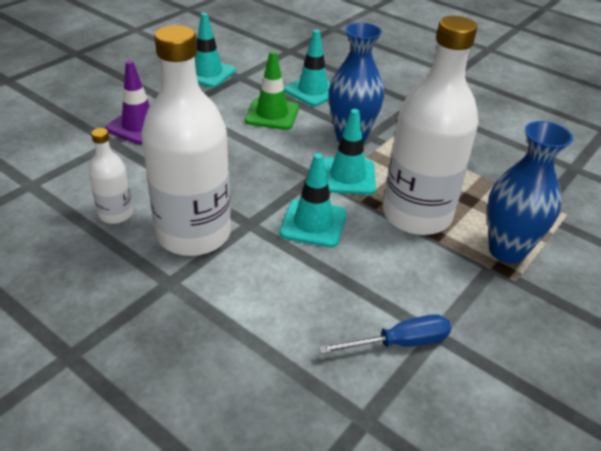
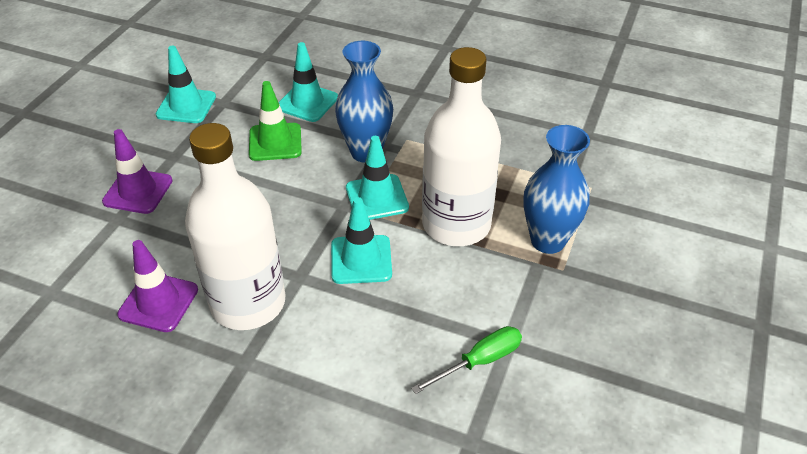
camera: 15 degrees left, 5 degrees up
white bottle [88,128,133,224] -> purple traffic cone [117,240,198,332]
blue screwdriver [319,314,451,354] -> green screwdriver [411,326,522,394]

